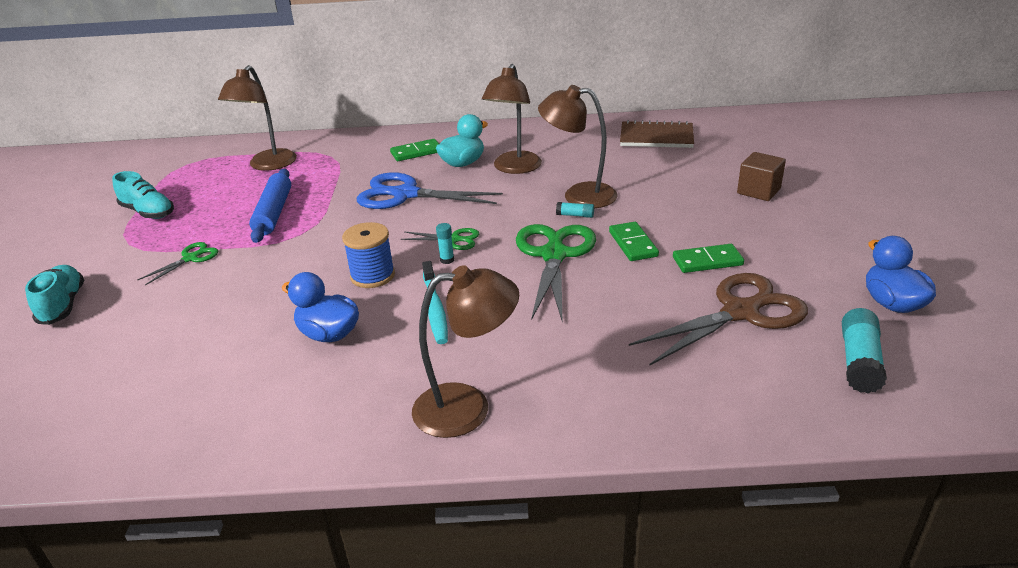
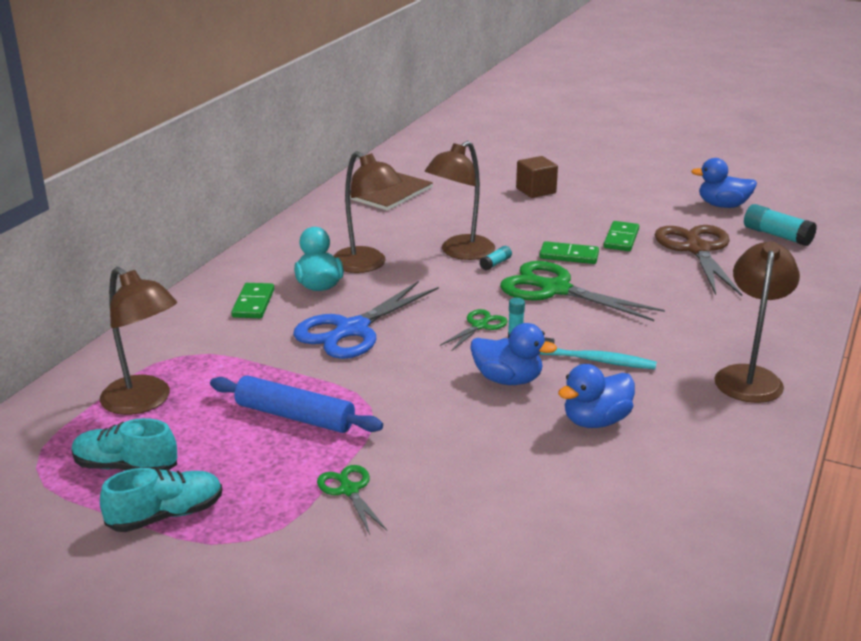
camera: 65 degrees left, 5 degrees down
turquoise shoe [25,265,84,325] -> turquoise shoe moved to [72,418,177,470]
blue spool [342,222,395,288] -> blue duck [470,323,557,385]

